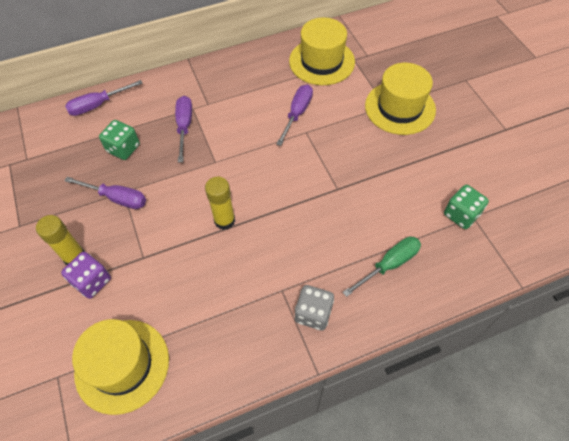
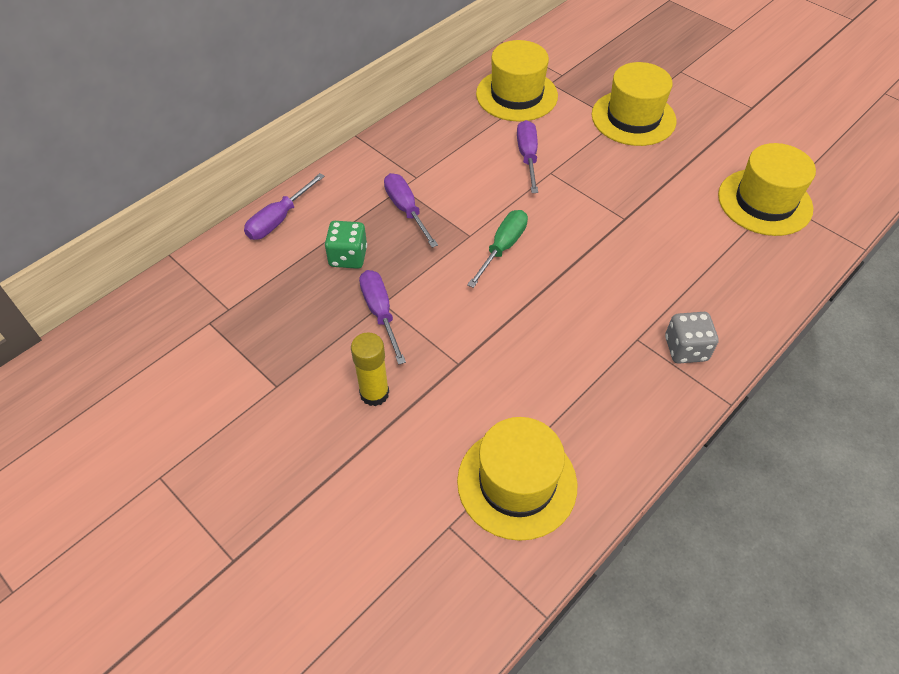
camera: 25 degrees left, 5 degrees down
purple dice [61,252,111,299] -> none
purple screwdriver [64,177,146,209] -> purple screwdriver turned 105 degrees counterclockwise [359,270,406,365]
yellow glue stick [205,177,235,230] -> none
green screwdriver [343,237,421,297] -> green screwdriver moved to [467,210,528,288]
green dice [444,185,489,229] -> yellow hat [718,143,816,236]

